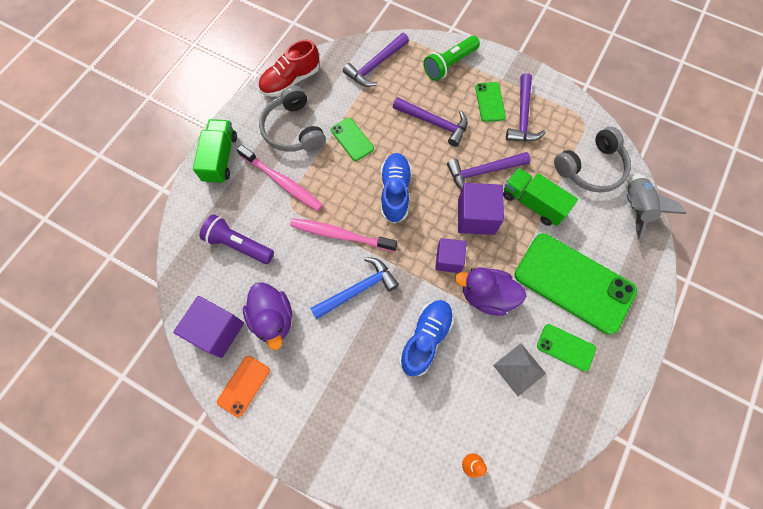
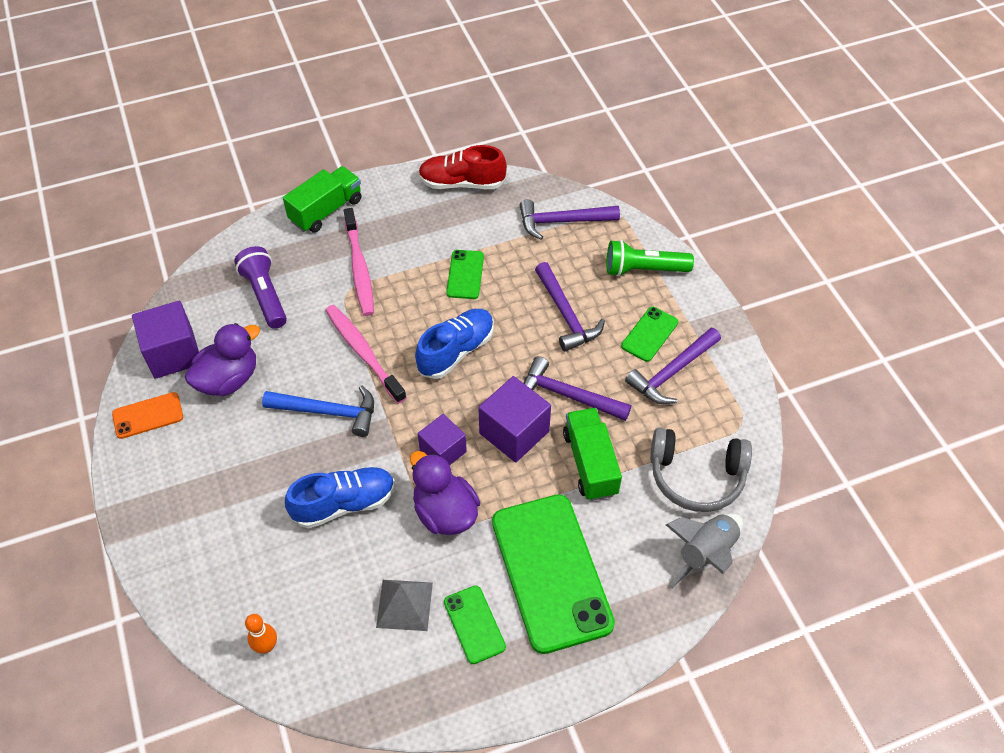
camera: 40 degrees right, 15 degrees down
purple duck [243,282,292,350] -> purple duck turned 150 degrees counterclockwise [185,323,260,396]
grey headphones [259,86,326,152] -> none

